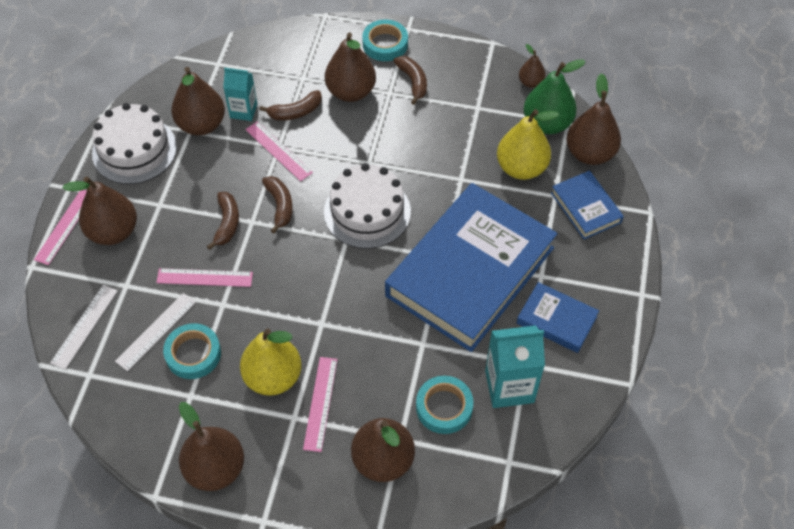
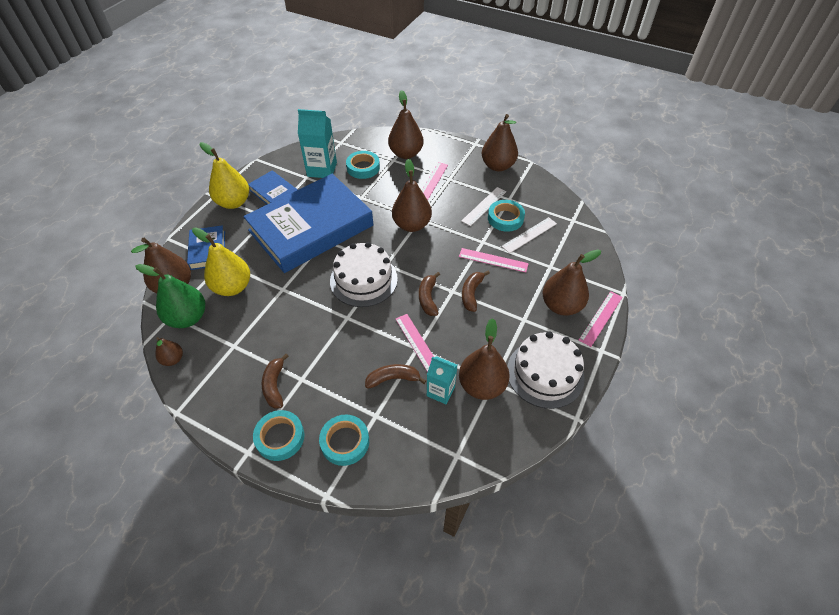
camera: 165 degrees left, 5 degrees down
white ruler [50,285,118,370] -> white ruler moved to [462,187,506,226]
yellow pear [240,329,302,396] -> yellow pear moved to [200,142,249,209]
brown pear [325,33,376,102] -> brown pear moved to [392,159,432,232]
none -> turquoise tape [319,415,369,466]

